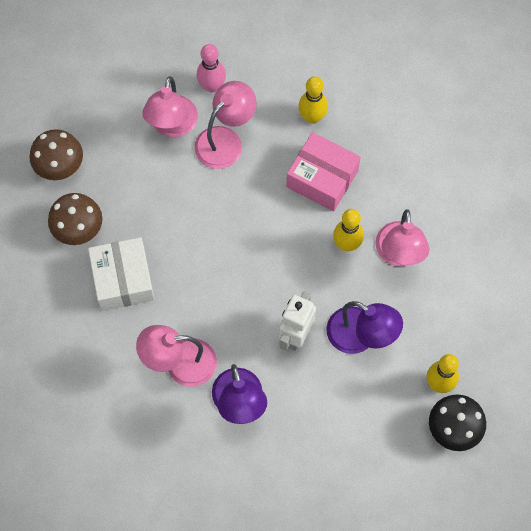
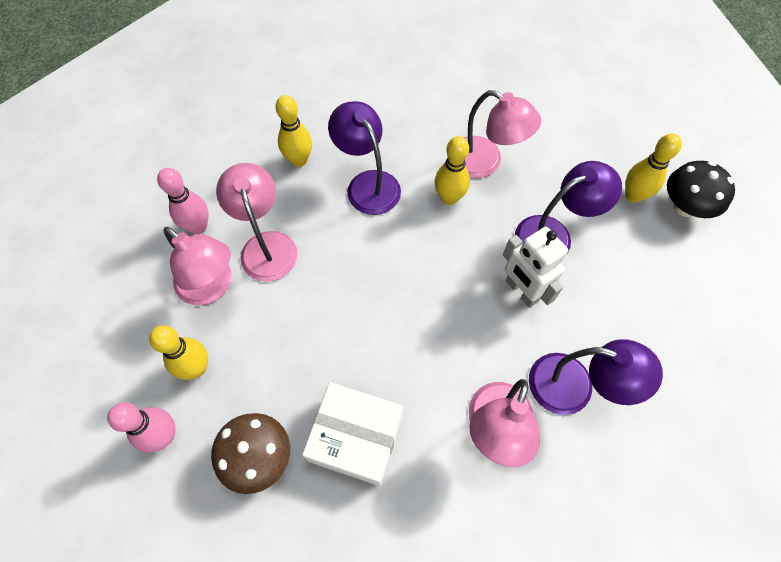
camera: 60 degrees left, 5 degrees down
brown mushroom [30,129,83,180] -> pink bowling pin [107,402,176,452]
pink box [286,132,361,211] -> purple lamp [328,101,401,215]
none -> yellow bowling pin [149,325,208,380]

